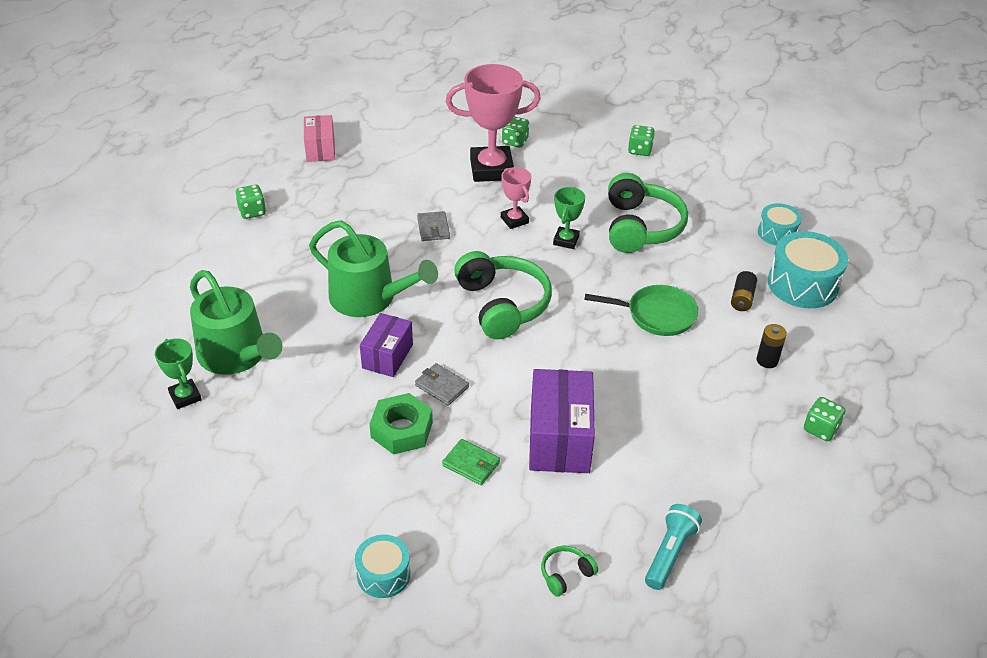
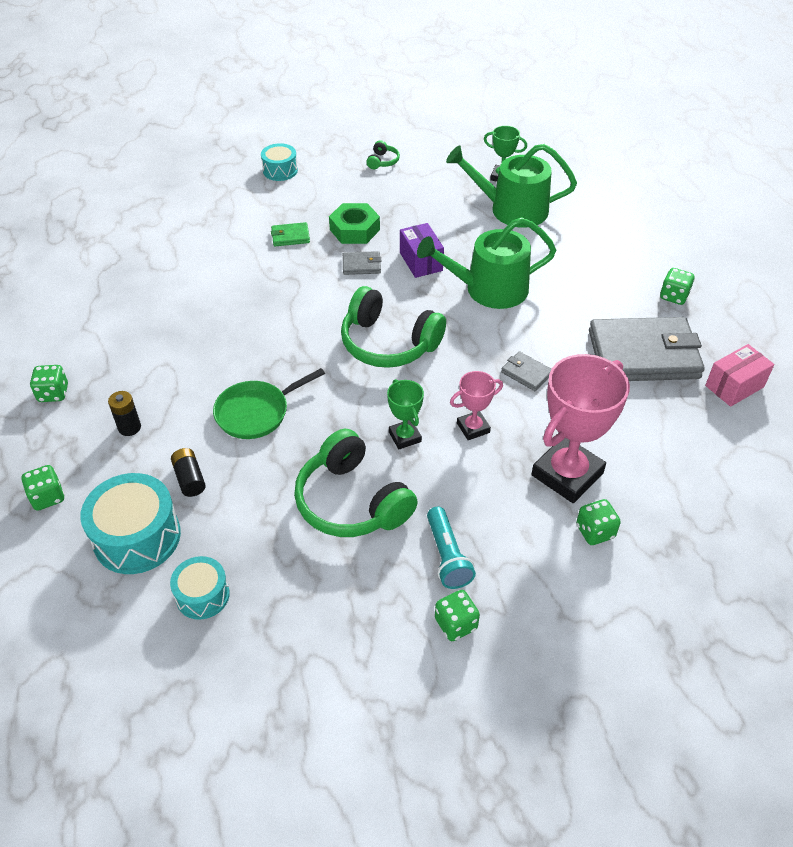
camera: 140 degrees right, 5 degrees up
pink box [304,115,335,162] -> pink box turned 75 degrees counterclockwise [705,344,774,407]
pink trophy [501,167,532,229] -> pink trophy turned 45 degrees counterclockwise [450,371,503,440]
purple box [529,369,595,473] -> none
green headphones [541,546,598,597] -> green headphones moved to [366,140,400,169]
turquoise flashlight [645,504,702,590] -> turquoise flashlight moved to [427,507,476,589]
none -> green dice [22,465,65,511]
none -> grey wallet [589,317,705,381]

